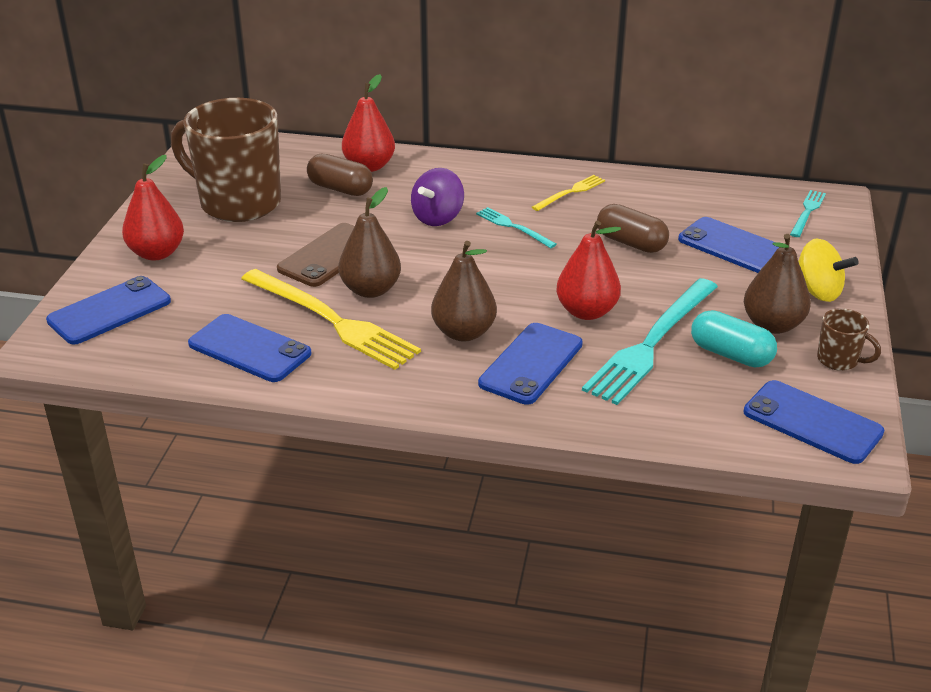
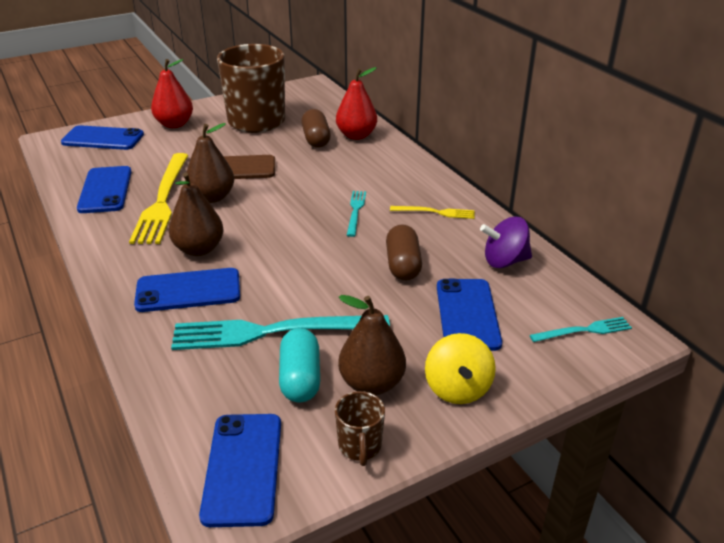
camera: 50 degrees right, 0 degrees up
purple spinning top [411,168,464,226] -> purple spinning top moved to [480,217,532,268]
red pear [556,220,621,320] -> none

